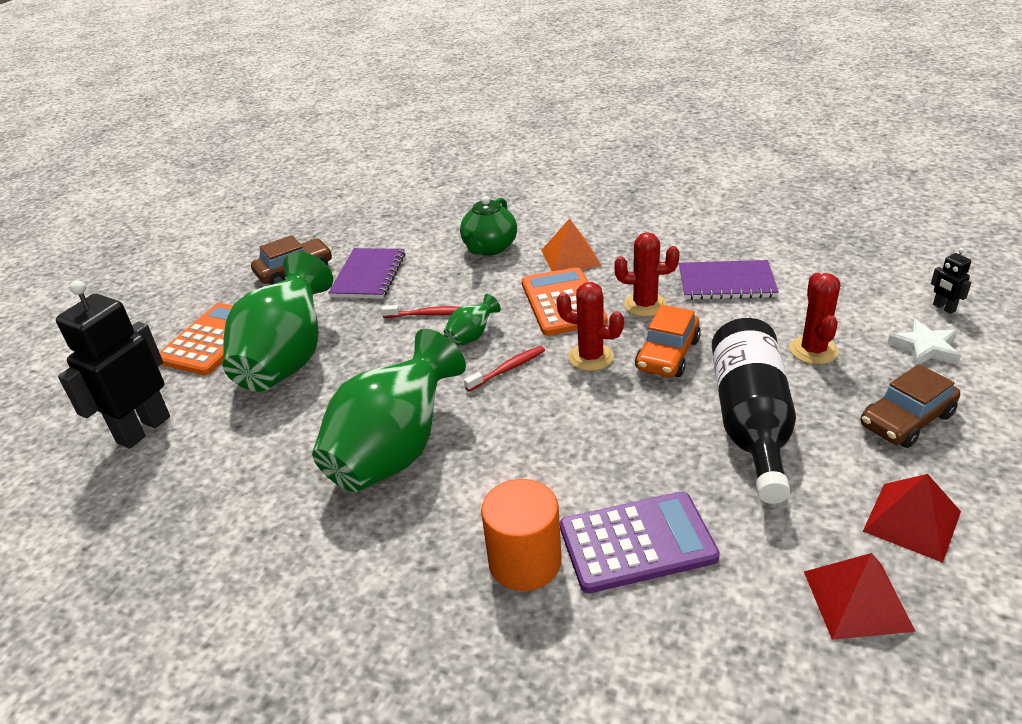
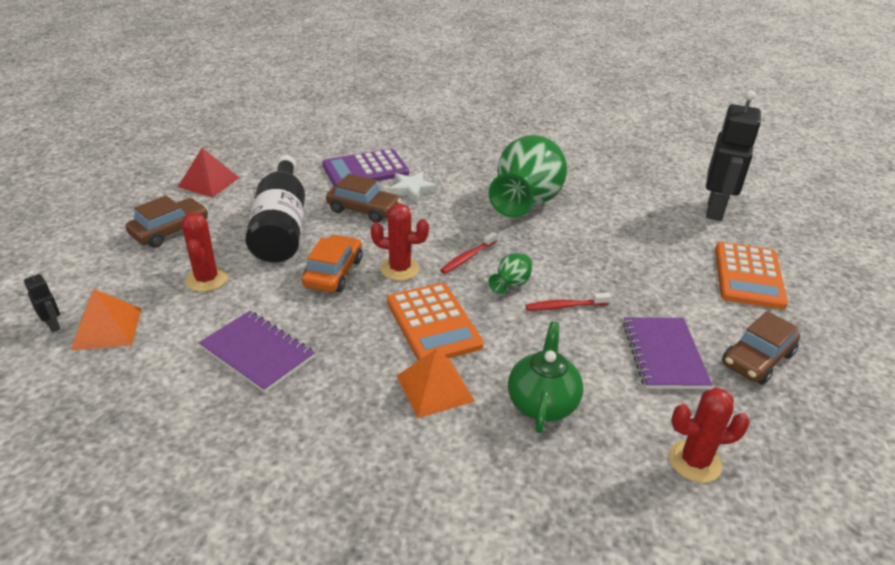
camera: 165 degrees right, 0 degrees up
green vase [223,252,333,392] -> none
orange cylinder [481,479,562,591] -> none
red cactus [614,232,679,317] -> red cactus moved to [669,387,750,483]
purple notebook [679,260,779,300] -> purple notebook turned 45 degrees clockwise [199,311,315,393]
red pyramid [804,553,916,640] -> none
white star [887,319,961,366] -> white star moved to [389,172,437,203]
none -> orange pyramid [71,289,141,351]
none -> brown car [326,174,401,222]

